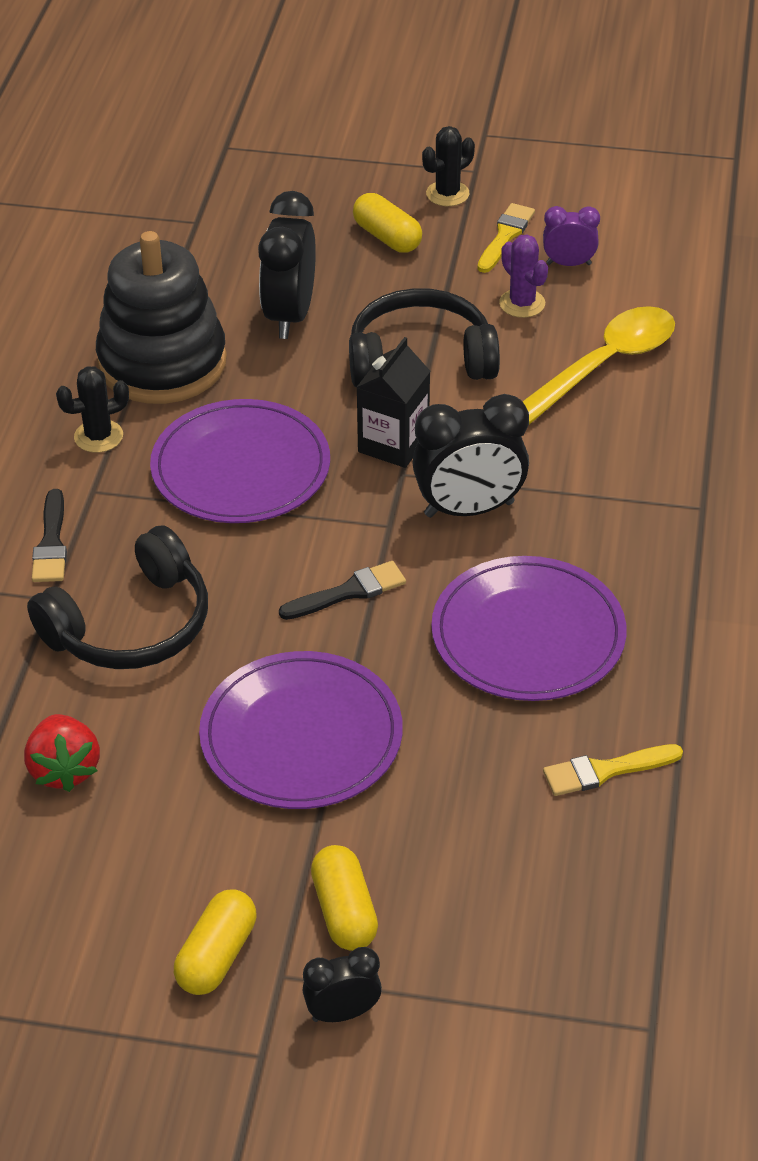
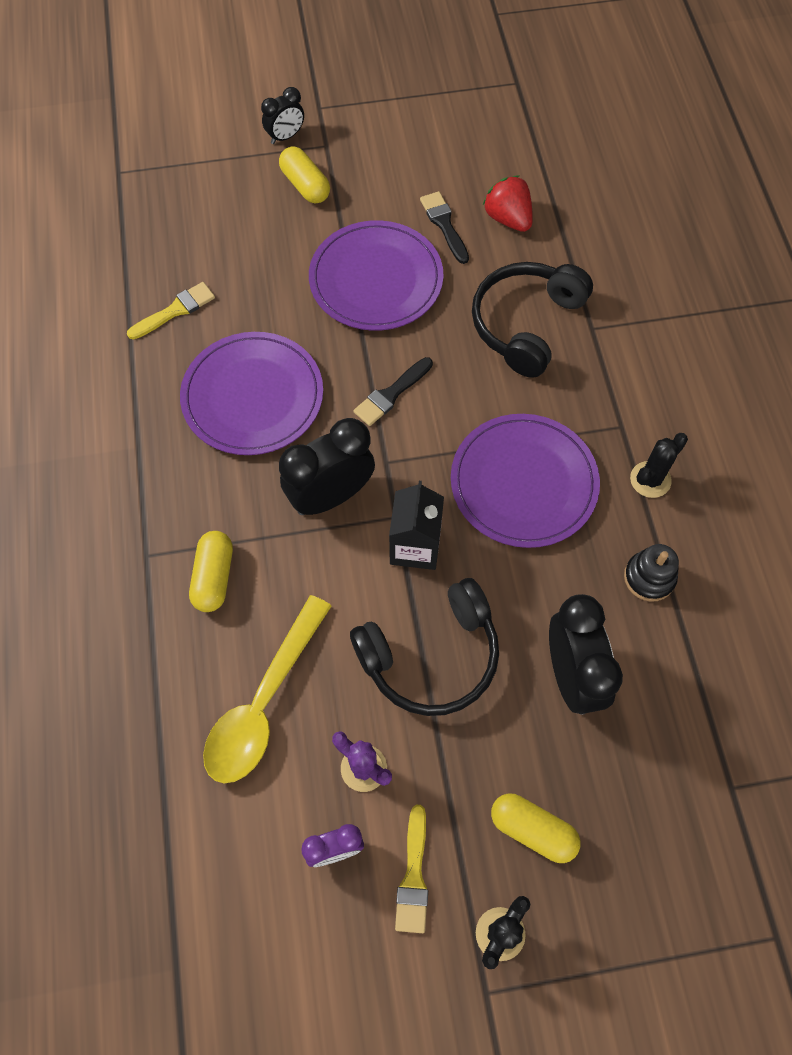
camera: 160 degrees right, 20 degrees up
black brush [32,489,67,582] -> black brush moved to [420,191,469,264]
black stacking toy [96,231,227,404] -> black stacking toy [624,544,679,602], size x0.44
yellow capsule [174,889,256,995] -> yellow capsule moved to [189,531,233,612]

